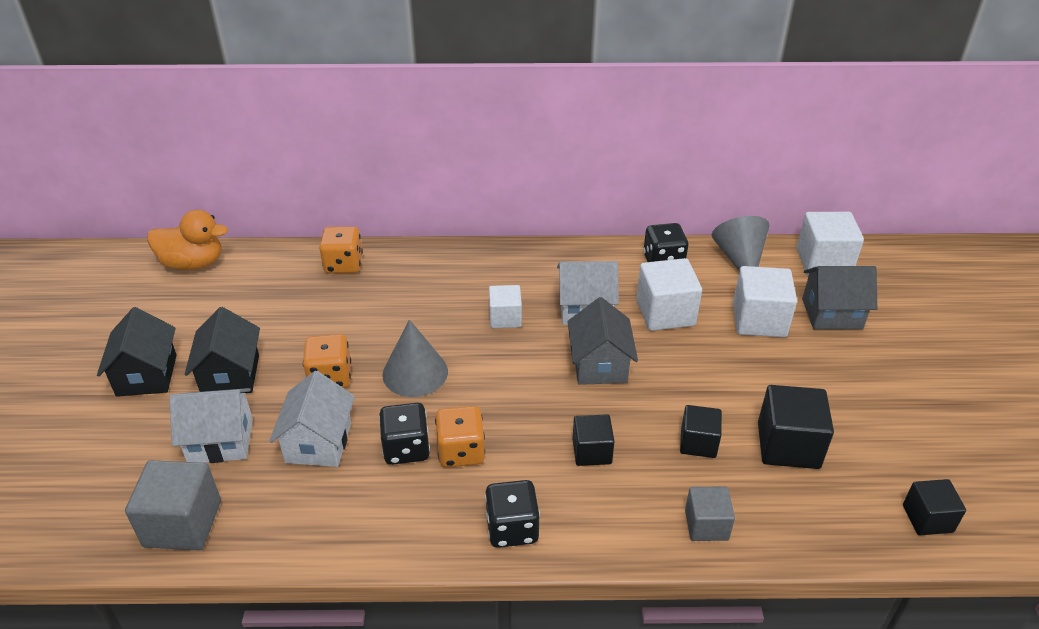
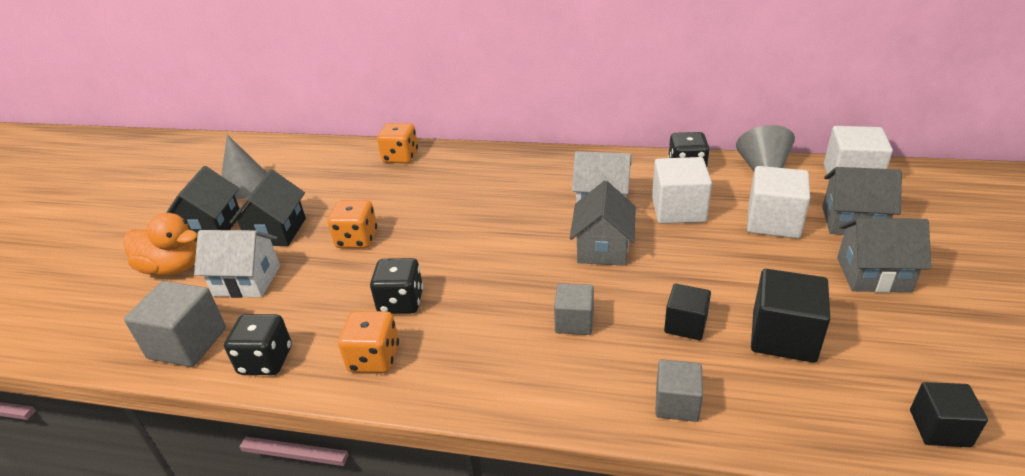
camera: 15 degrees right, 5 degrees down
orange duck [147,210,228,270] -> orange duck moved to [123,213,197,276]
white house [269,371,355,467] -> none
grey cone [382,320,448,397] -> grey cone moved to [221,135,267,199]
orange dice [435,406,485,467] -> orange dice moved to [338,311,399,373]
black dice [485,480,540,548] -> black dice moved to [224,314,292,375]
white cube [489,285,522,328] -> none
black cube [573,414,615,466] -> grey cube [554,283,594,335]
none -> grey house [837,218,931,293]

